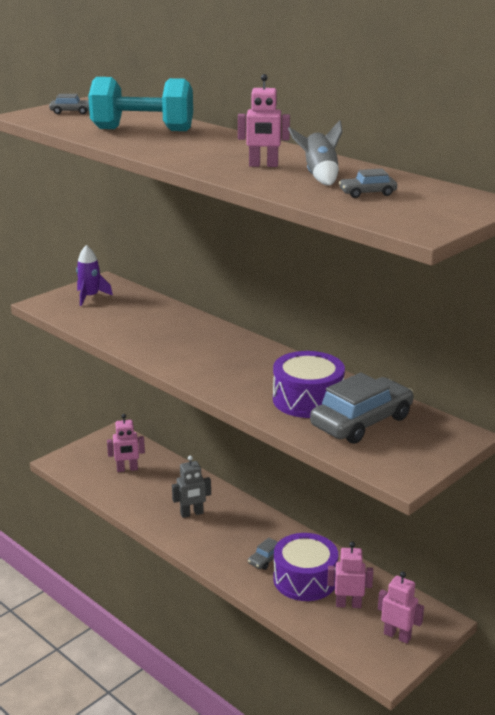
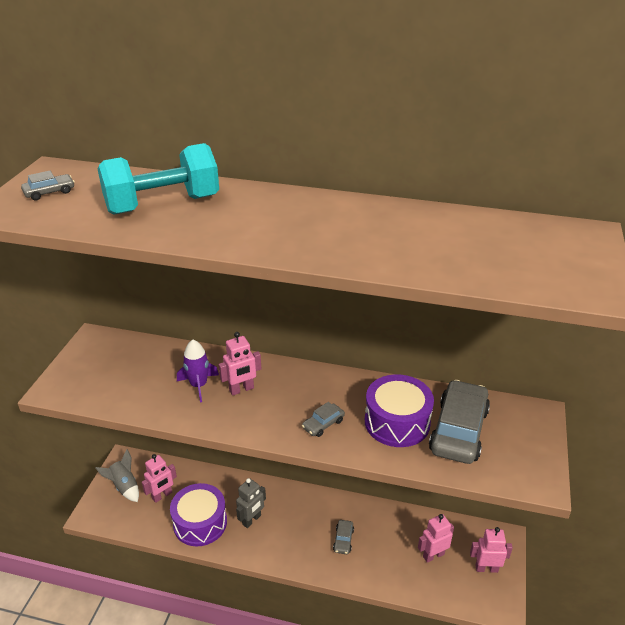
camera: 30 degrees left, 10 degrees up
purple rocket [76,245,113,306] -> purple rocket moved to [177,340,219,402]
pink robot [238,74,290,167] -> pink robot moved to [219,332,261,396]
purple drum [273,533,338,601] -> purple drum moved to [170,483,227,547]
grey rocket [288,120,343,186] -> grey rocket moved to [96,449,139,502]
grey car [339,169,397,198] -> grey car moved to [302,402,345,437]

